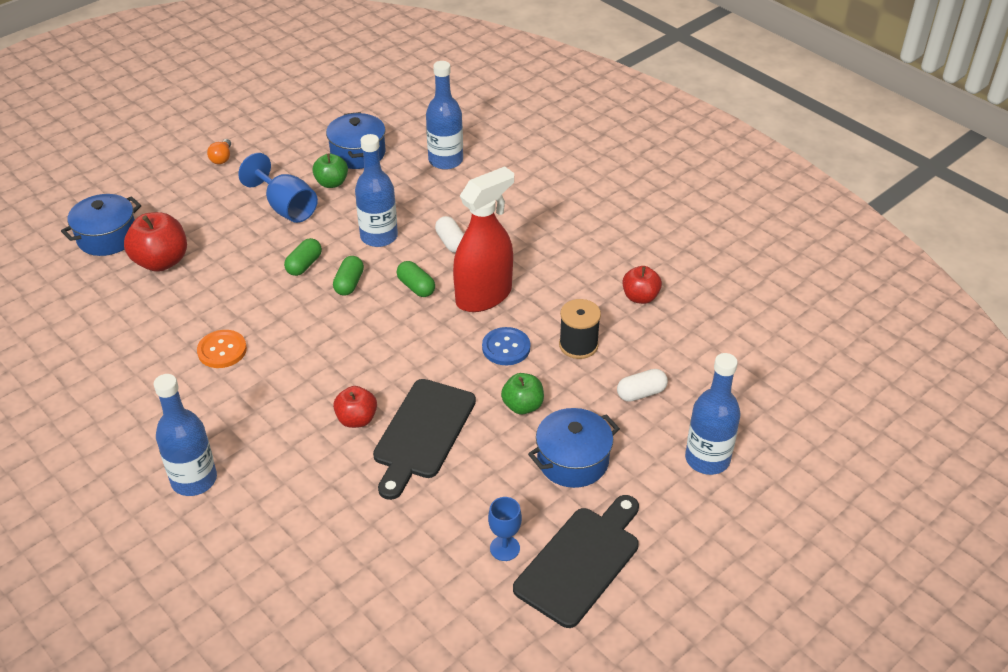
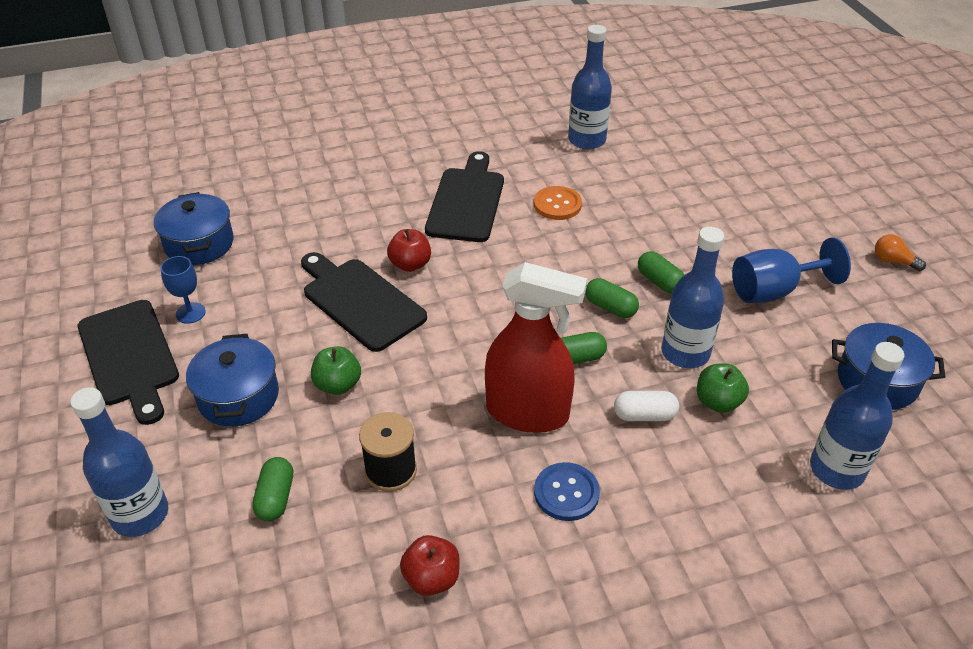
camera: 115 degrees right, 0 degrees up
blue pot [61,194,141,256] -> blue pot moved to [154,192,234,265]
red apple [124,212,187,272] -> none
blue bottle [154,374,217,496] -> blue bottle moved to [568,25,612,149]
green apple [312,153,348,188] -> green apple moved to [697,364,749,413]
red spray bottle [453,166,514,312] -> red spray bottle turned 60 degrees counterclockwise [485,262,587,433]
blue button [482,327,530,365] -> blue button moved to [534,462,600,521]
white capsule [617,369,668,402] -> green capsule [252,457,293,522]
none -> black cutting board [425,151,504,242]

